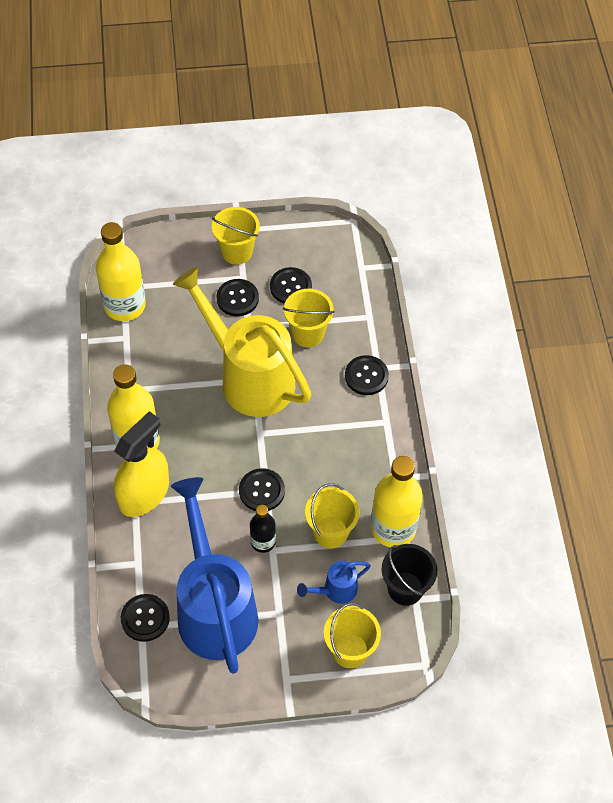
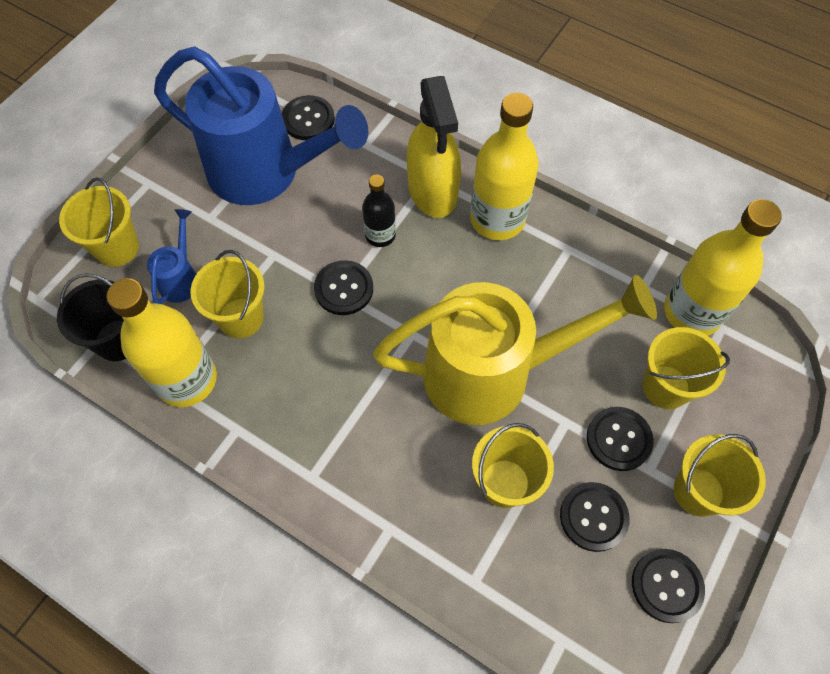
camera: 130 degrees right, 5 degrees up
black bottle [250,505,276,553] -> black bottle moved to [362,175,396,247]
black button [345,355,389,395] -> black button moved to [632,549,705,623]
none -> yellow bucket [642,327,730,409]

